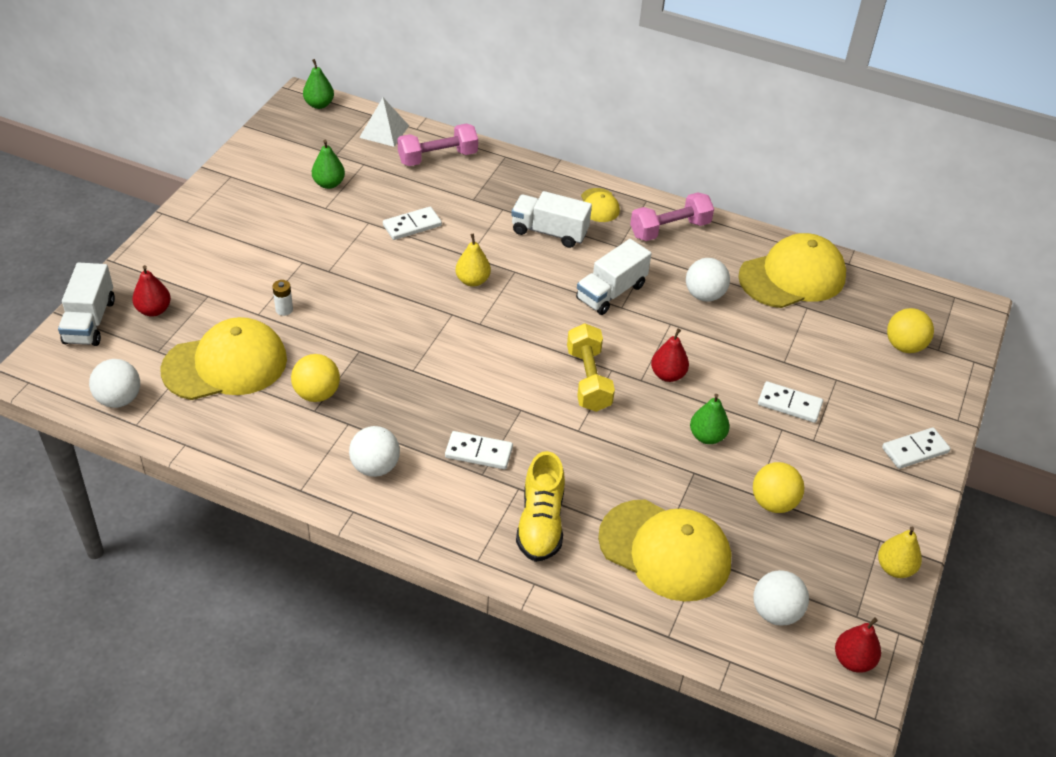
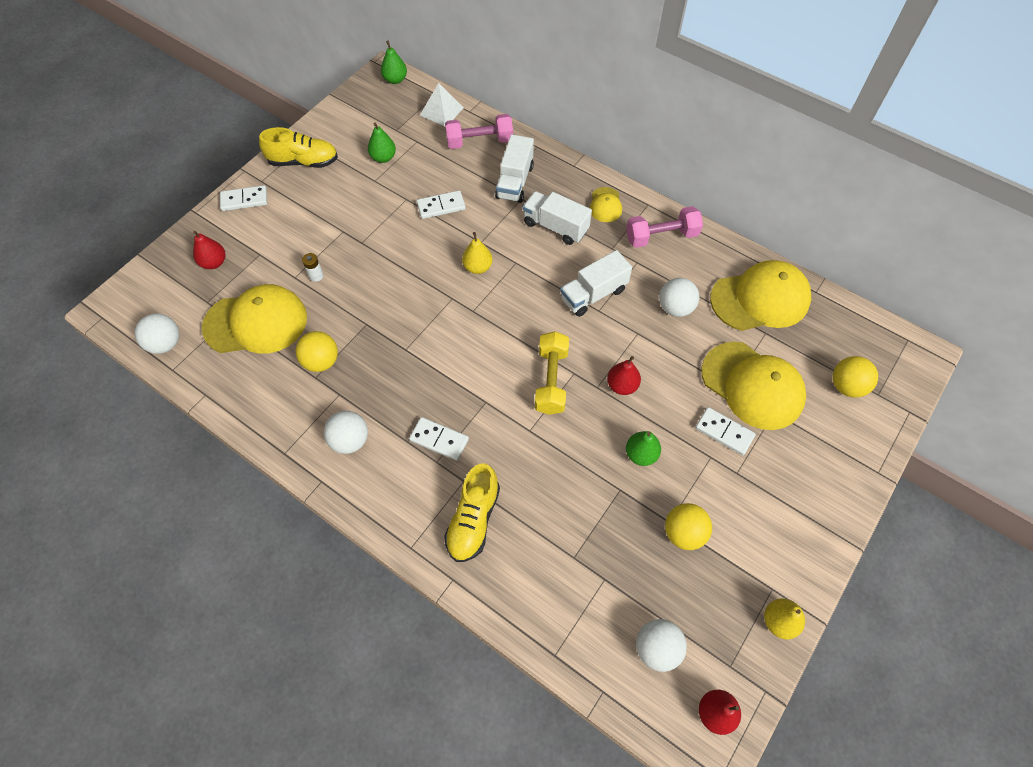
camera: 15 degrees right, 15 degrees up
white truck [58,263,115,346] -> white truck moved to [495,134,534,203]
yellow cap [598,500,732,602] -> yellow cap moved to [701,342,806,430]
white domino [882,428,950,469] -> white domino moved to [220,185,267,211]
none -> yellow shoe [259,127,338,168]

